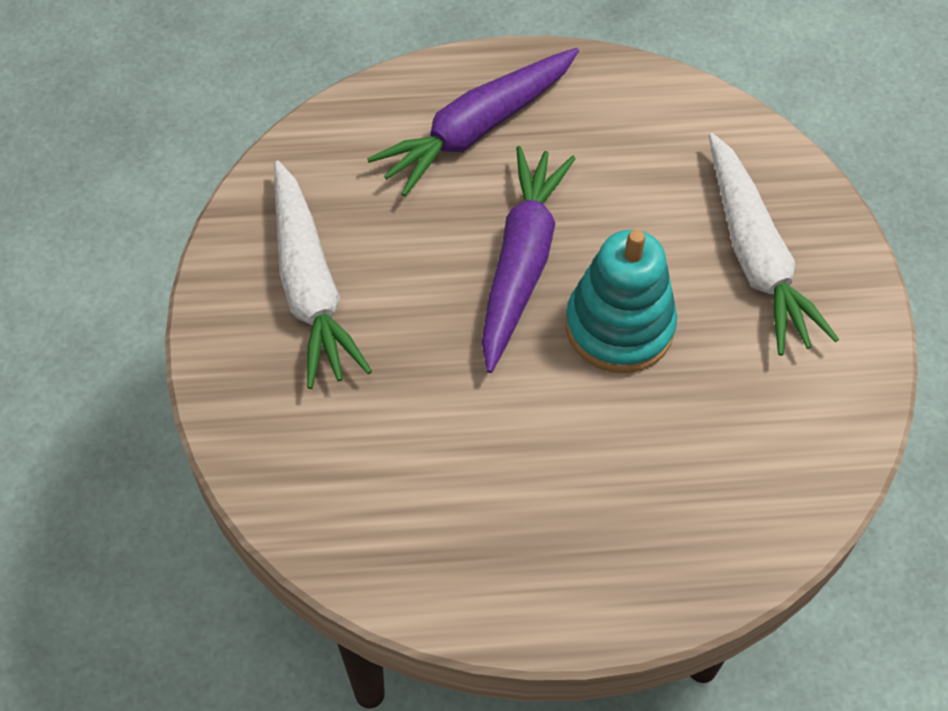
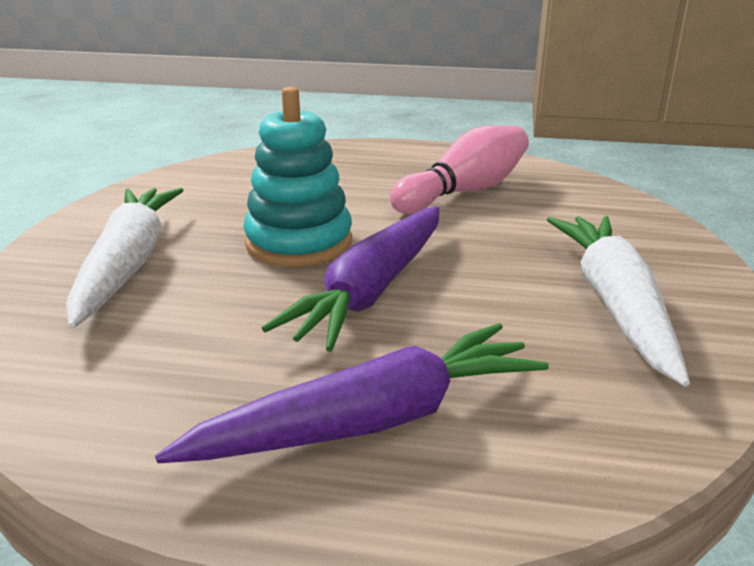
camera: 165 degrees left, 30 degrees down
none -> pink bowling pin [390,125,529,214]

